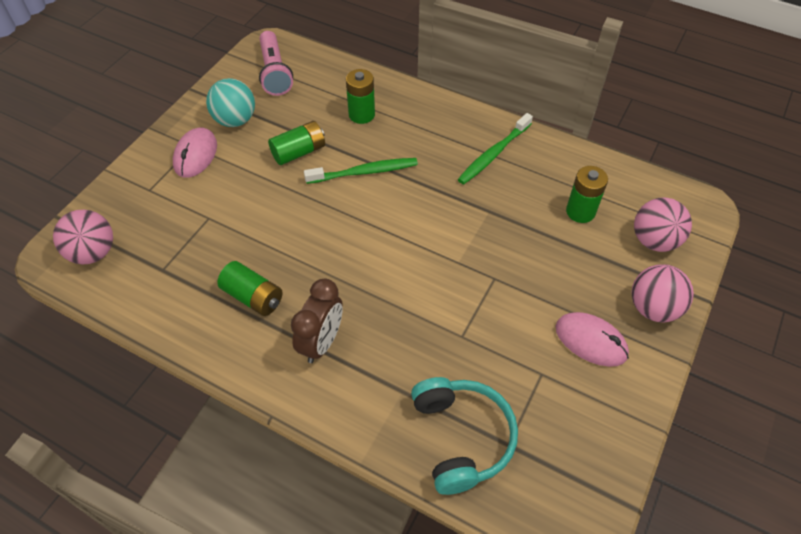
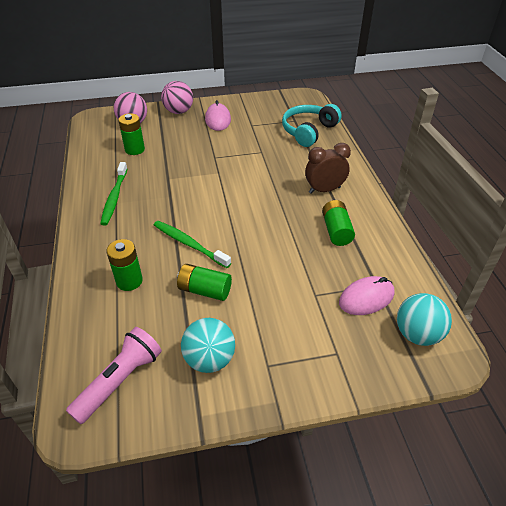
camera: 130 degrees left, 10 degrees down
pink ball [53,210,113,264] -> turquoise ball [397,293,452,346]
pink mouse [173,127,217,178] -> pink mouse moved to [339,276,395,315]
green toothbrush [458,113,533,185] -> green toothbrush turned 90 degrees clockwise [100,162,128,226]

